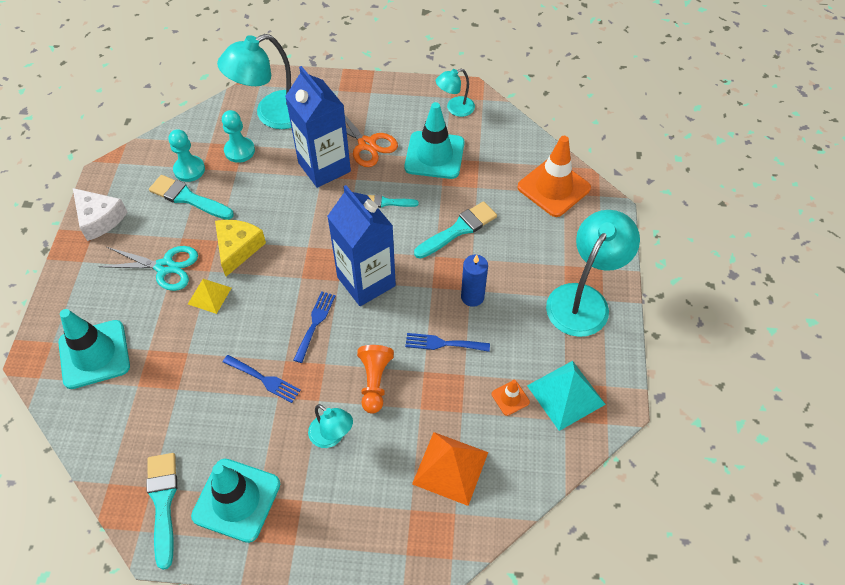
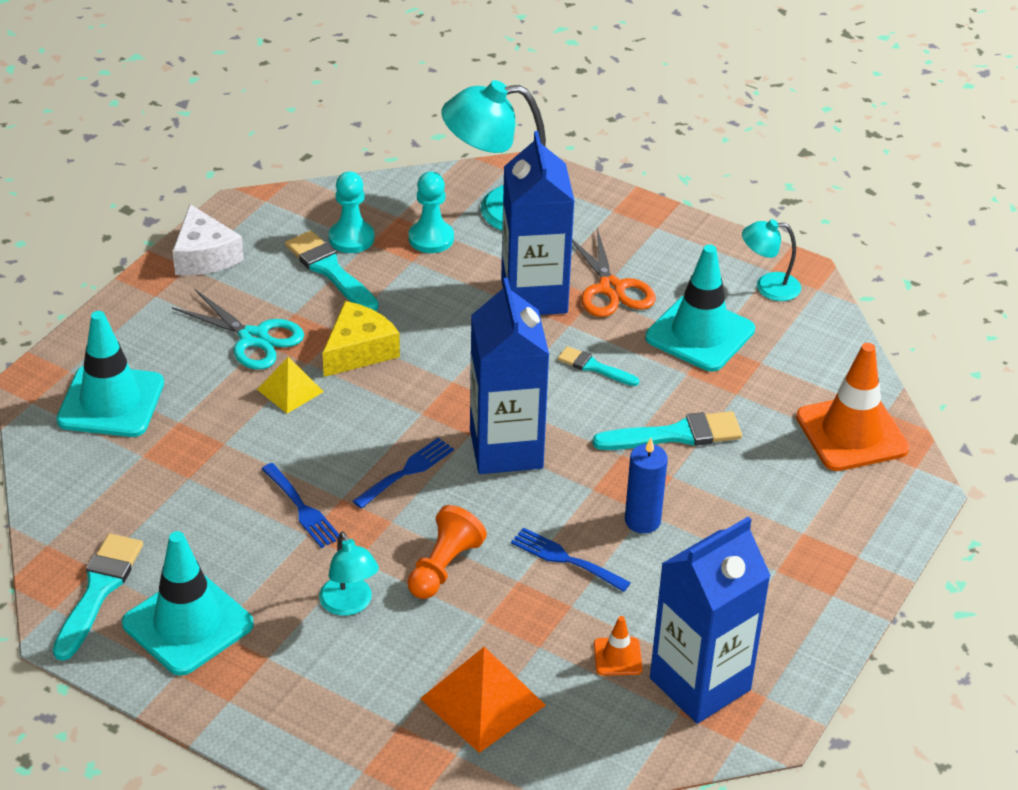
camera: 25 degrees right, 15 degrees down
turquoise pyramid [527,361,606,431] -> blue carton [650,517,771,724]
turquoise lamp [546,210,640,337] -> none

